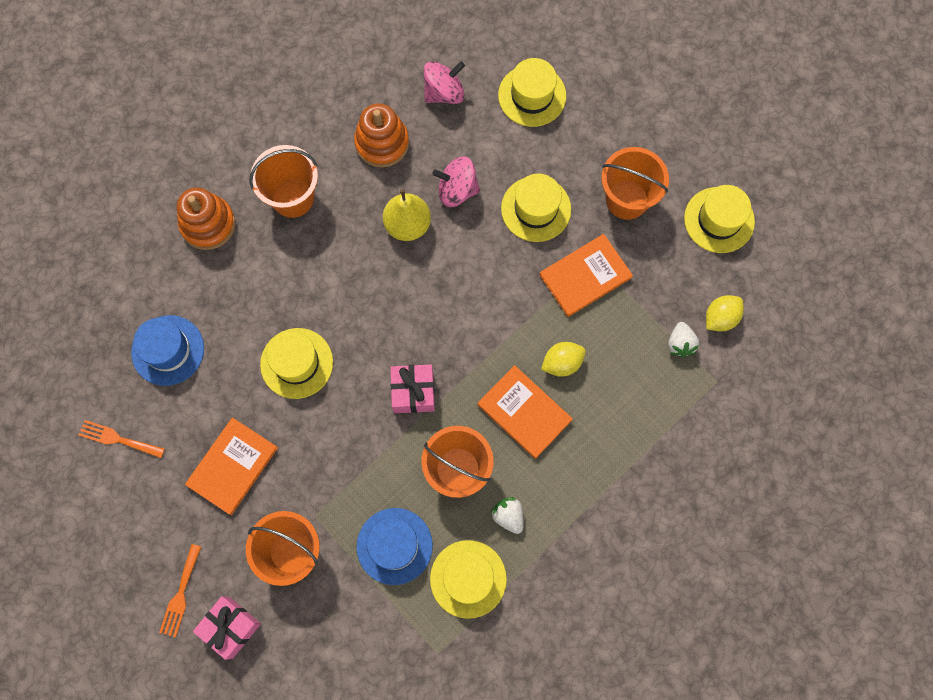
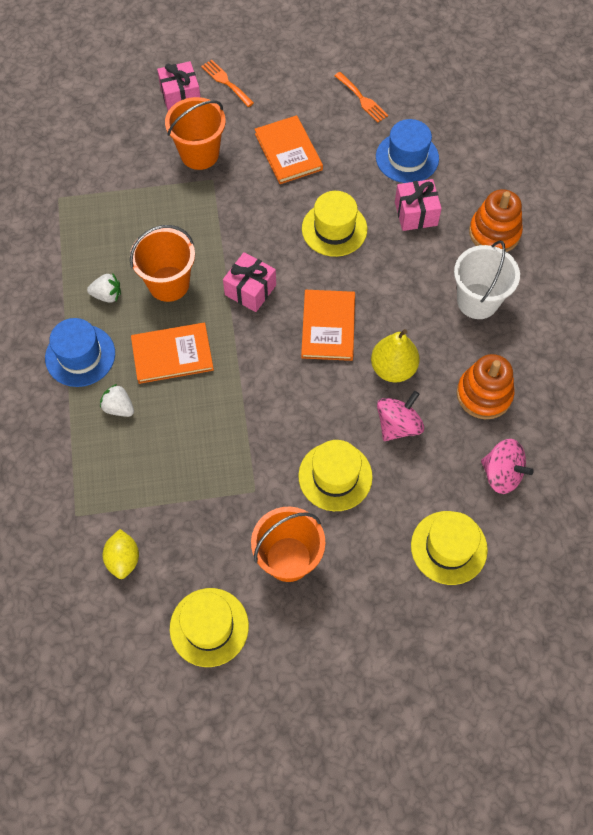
camera: 125 degrees right, 10 degrees down
orange fork [79,420,165,458] -> orange fork turned 90 degrees clockwise [335,72,388,123]
orange bucket [249,145,318,218] -> white bucket [454,240,520,319]
blue hat [357,508,433,585] -> blue hat moved to [45,318,115,387]
pink spinning top [424,61,465,104] -> pink spinning top turned 60 degrees counterclockwise [481,439,534,494]
yellow hat [430,540,507,619] -> none
orange book [540,234,633,317] -> orange book moved to [301,290,355,361]
yellow lemon [541,342,586,377] -> none
white strawberry [668,322,699,357] -> white strawberry moved to [100,384,134,417]
none -> pink gift [395,179,442,231]

